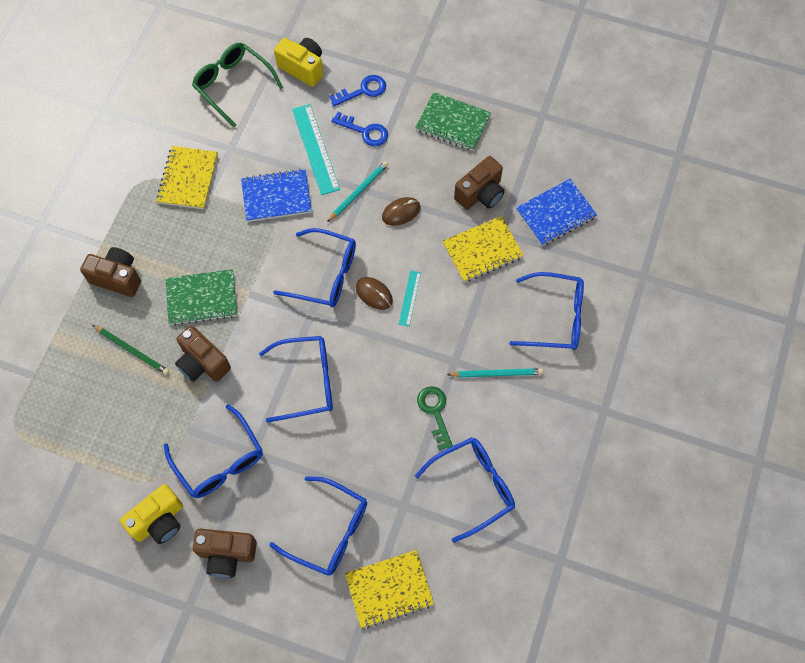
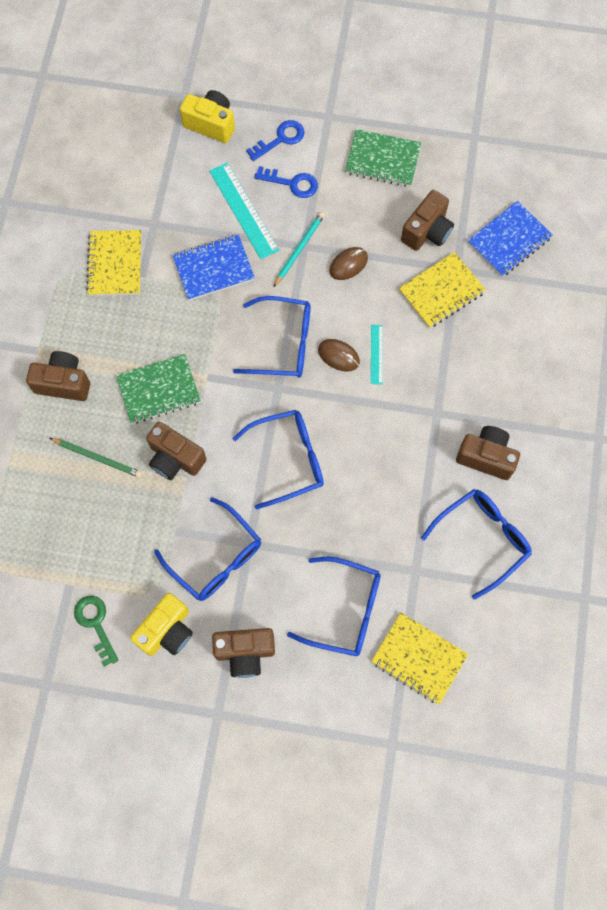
camera: 10 degrees left, 5 degrees up
green glasses [192,43,283,127] -> none
yellow notebook [345,550,434,628] -> yellow notebook turned 60 degrees clockwise [371,613,468,704]
green key [417,386,453,450] -> green key moved to [74,596,119,667]
turquoise pencil [447,368,543,377] -> none
blue glasses [509,272,584,350] -> none
none -> brown camera [456,426,520,480]

